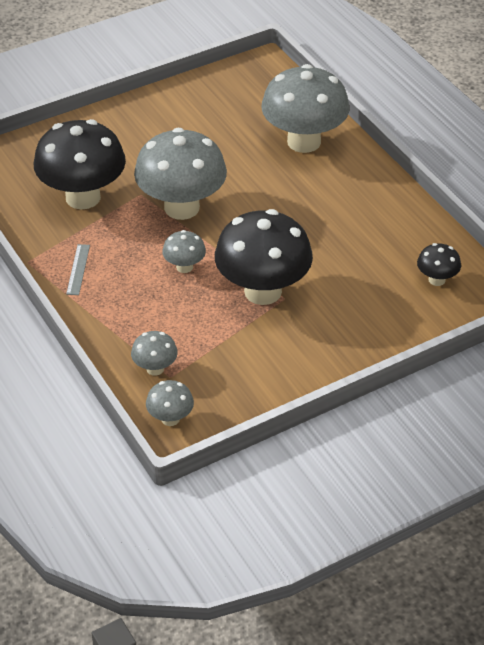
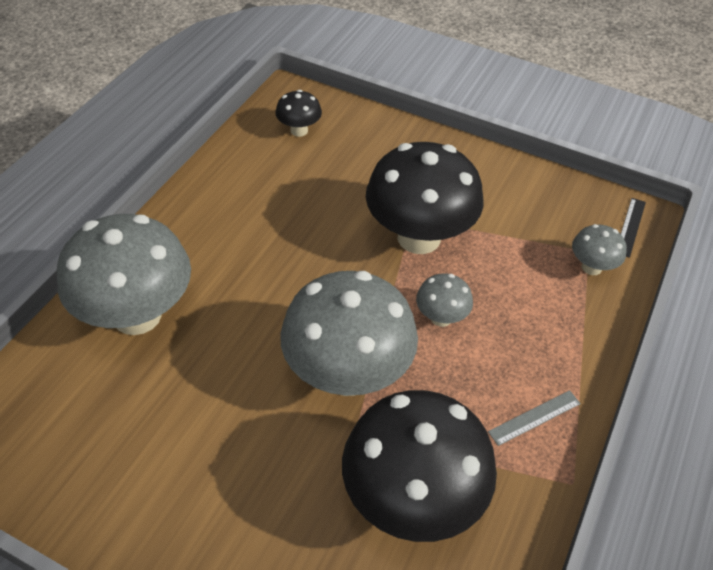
camera: 125 degrees left, 5 degrees up
grey mushroom [146,380,194,426] -> black ruler [621,198,646,258]

